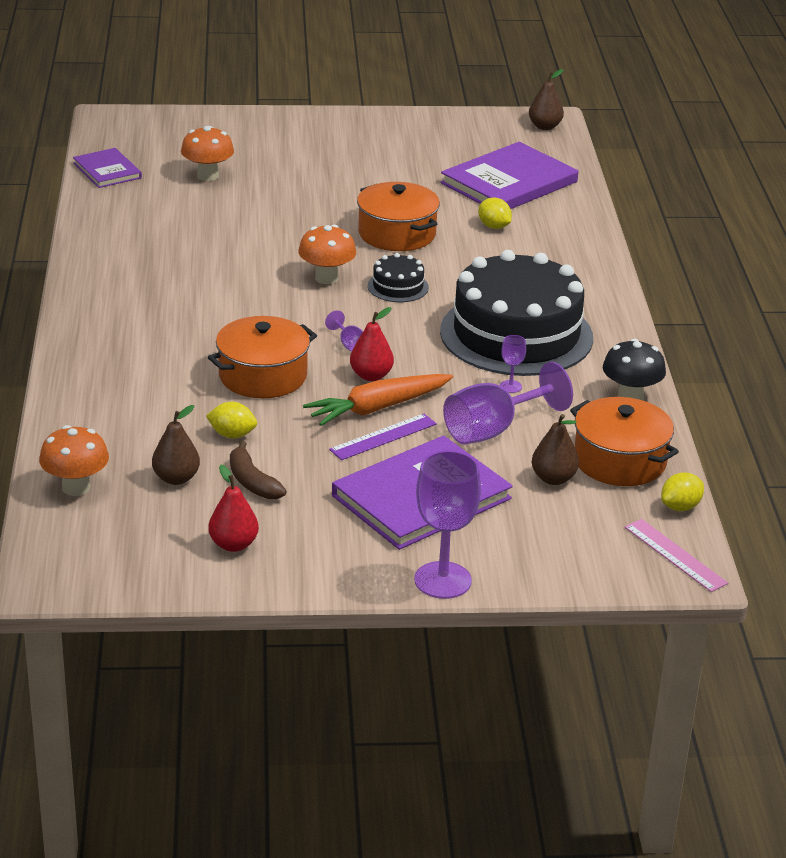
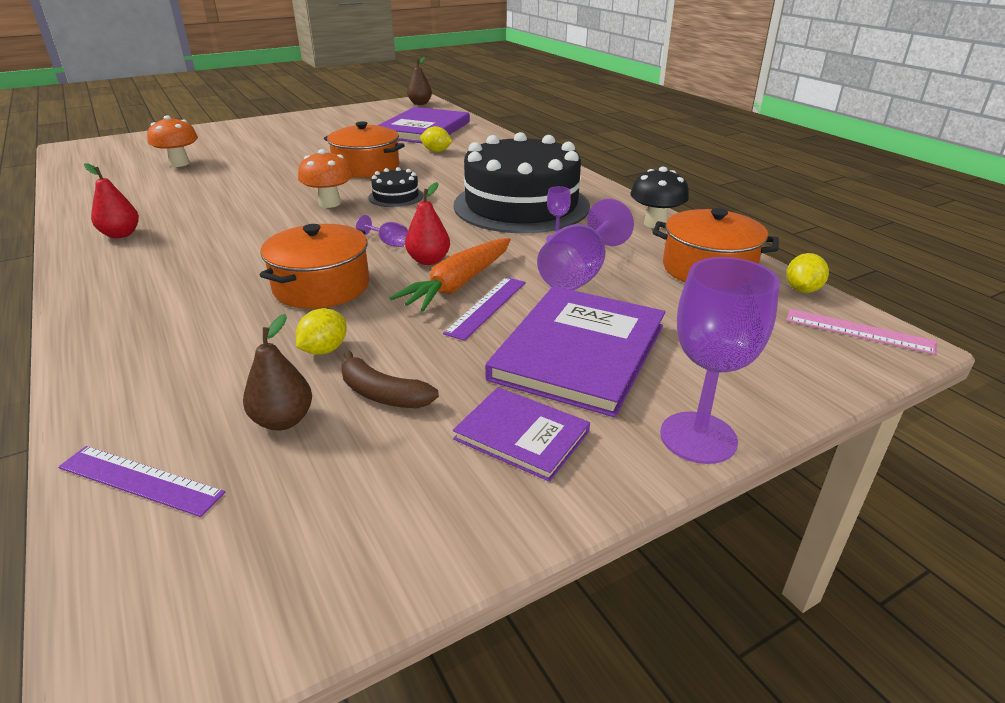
camera: 25 degrees left, 0 degrees up
orange mushroom [39,425,109,496] -> purple ruler [58,446,225,517]
purple book [73,148,142,188] -> purple book moved to [453,387,590,482]
yellow lemon [206,402,257,438] -> yellow lemon turned 45 degrees counterclockwise [296,308,347,355]
red pear [208,465,259,552] -> red pear moved to [84,163,139,238]
brown pear [532,414,579,485] -> none

